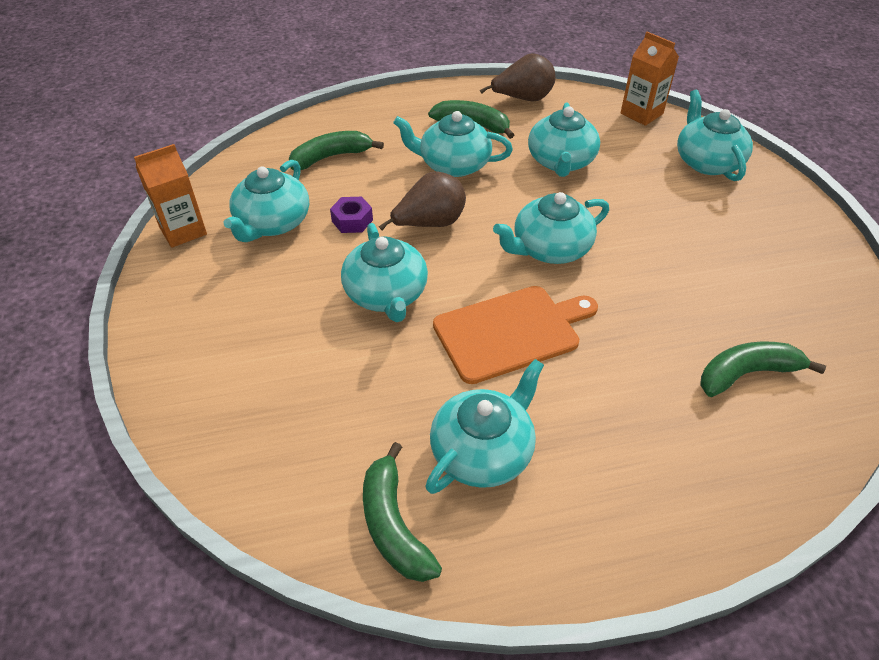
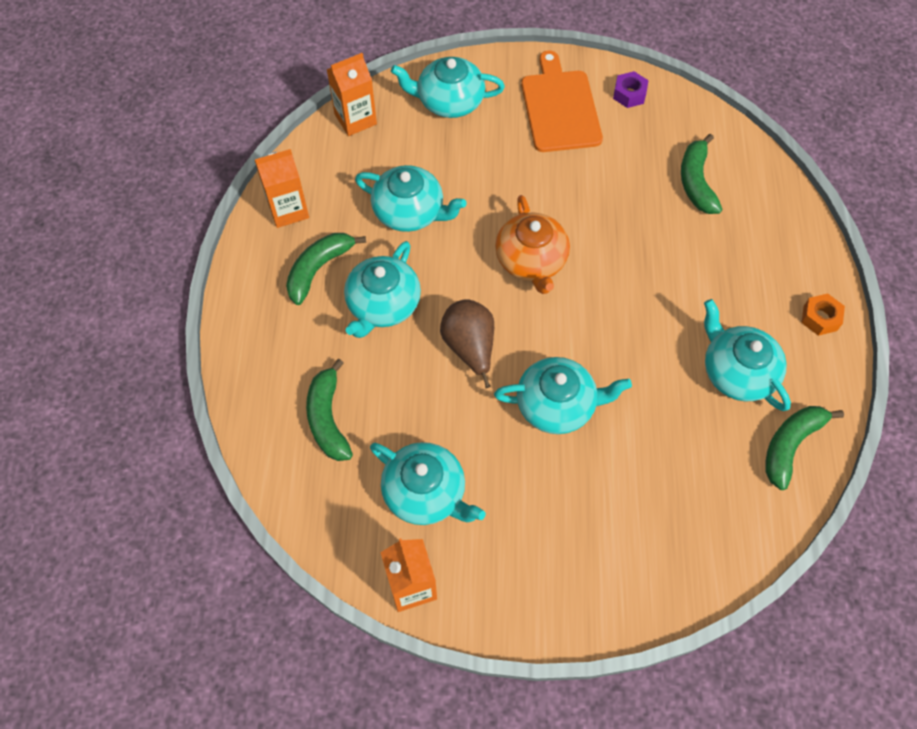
camera: 75 degrees left, 15 degrees up
purple nut [330,197,373,233] -> purple nut moved to [613,71,649,108]
green banana [363,442,442,582] -> green banana turned 135 degrees clockwise [765,406,844,490]
orange cutting board [433,286,598,384] -> orange cutting board moved to [521,51,603,152]
brown pear [480,53,555,102] -> orange carton [255,149,309,228]
turquoise teapot [493,192,609,264] -> orange teapot [495,195,570,294]
none -> orange nut [802,294,845,336]

